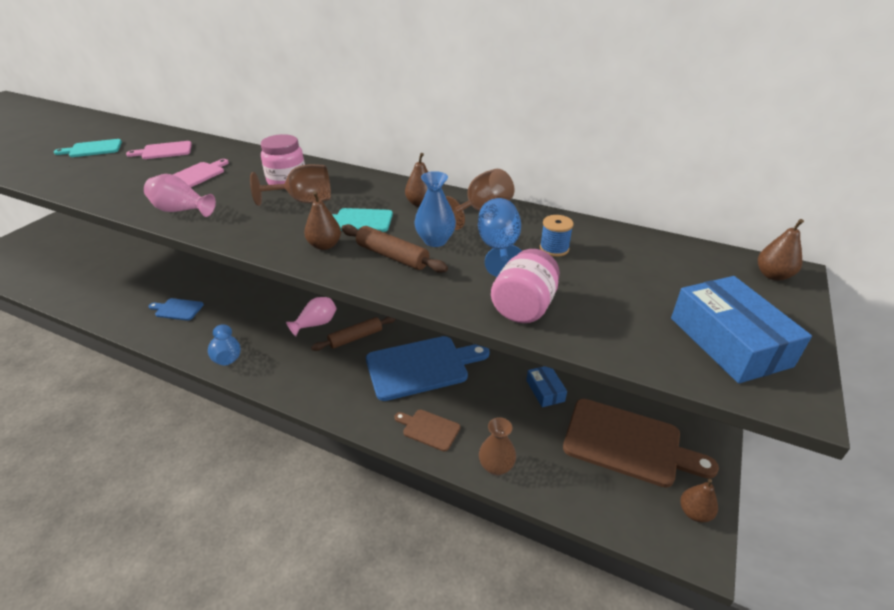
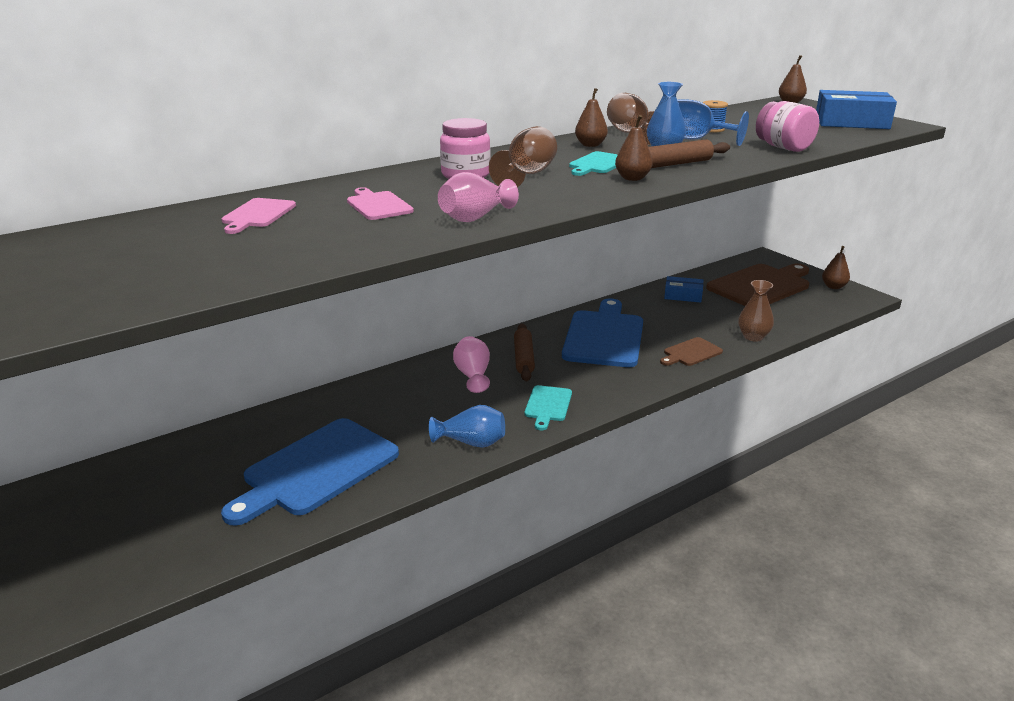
camera: 60 degrees left, 10 degrees down
turquoise cutting board [54,139,122,157] -> turquoise cutting board moved to [525,385,572,430]
blue cutting board [149,298,204,321] -> blue cutting board [221,418,399,526], size x2.07

